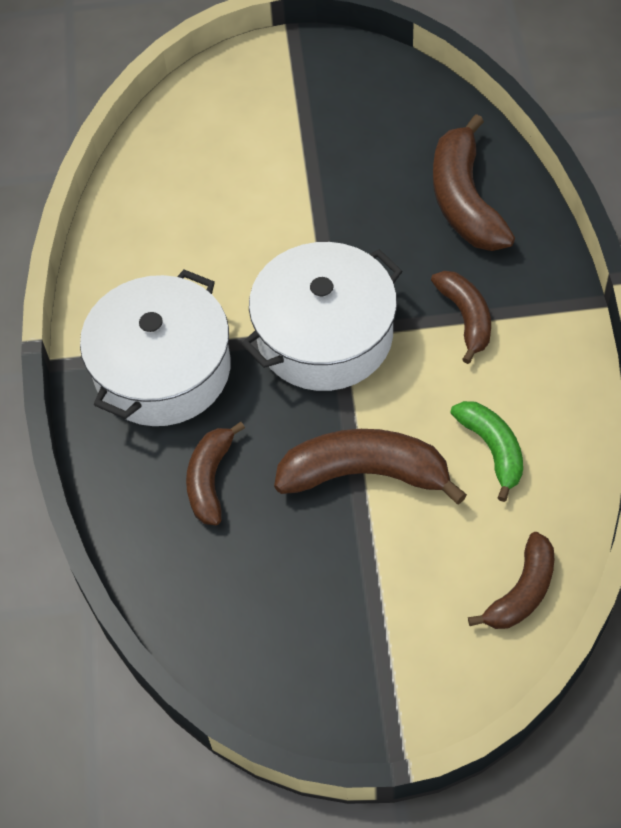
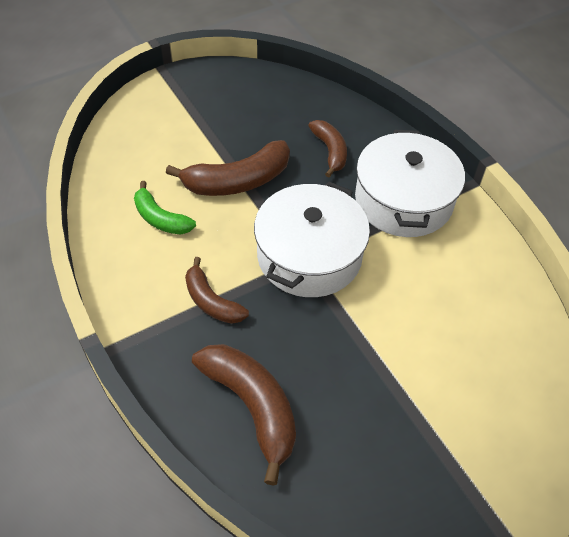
camera: 150 degrees right, 5 degrees down
brown banana [468,532,554,629] -> none

